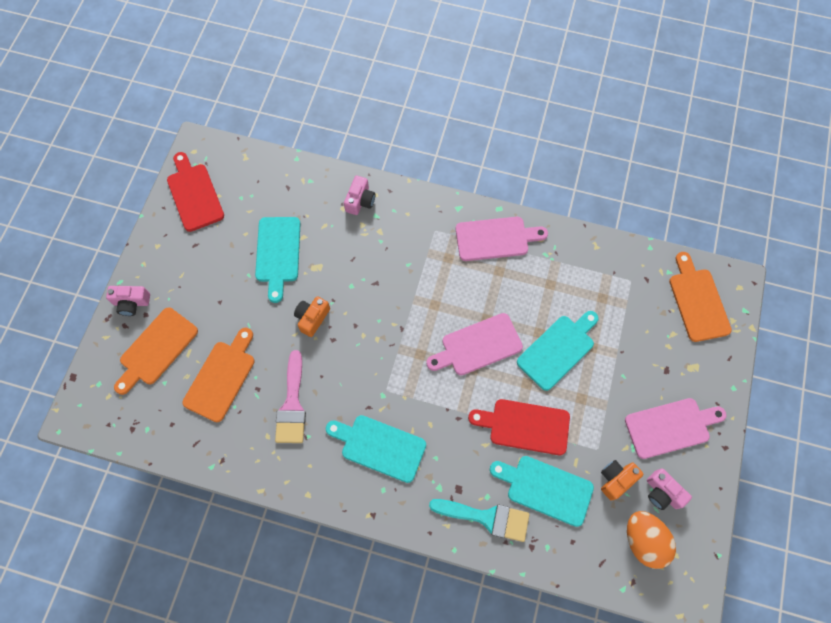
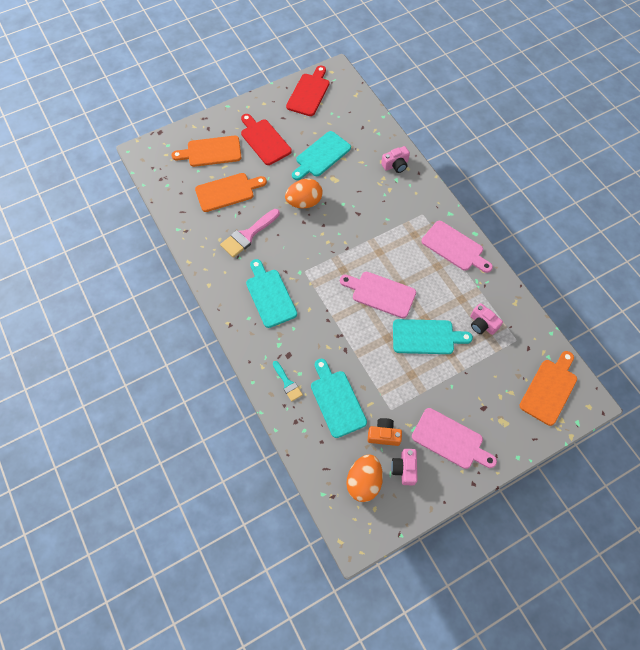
camera: 45 degrees right, 5 degrees down
pink camera [106,286,150,316] -> pink camera moved to [470,303,503,335]
orange camera [294,296,330,337] -> orange egg [285,179,323,208]
turquoise brush [429,499,530,542] -> turquoise brush [273,361,303,402], size x0.59
red cutting board [468,399,570,455] -> red cutting board moved to [241,114,292,165]

